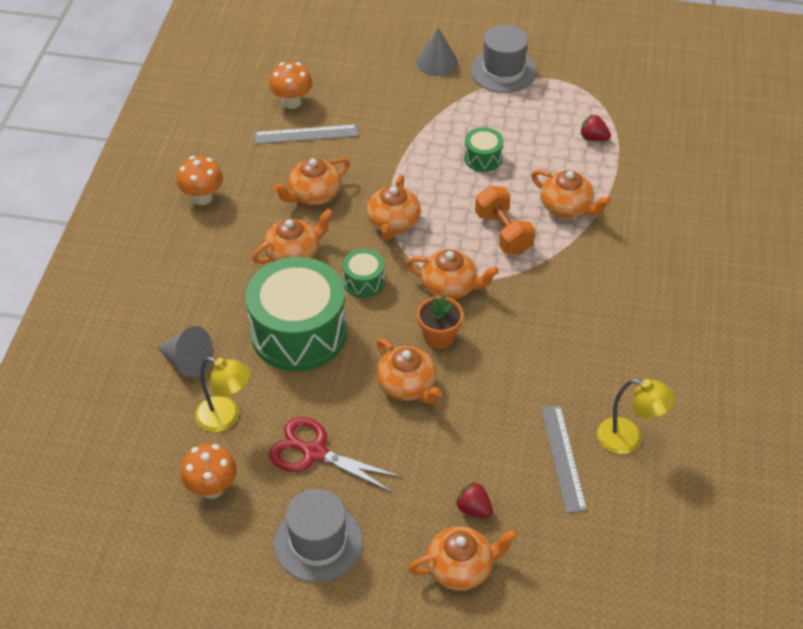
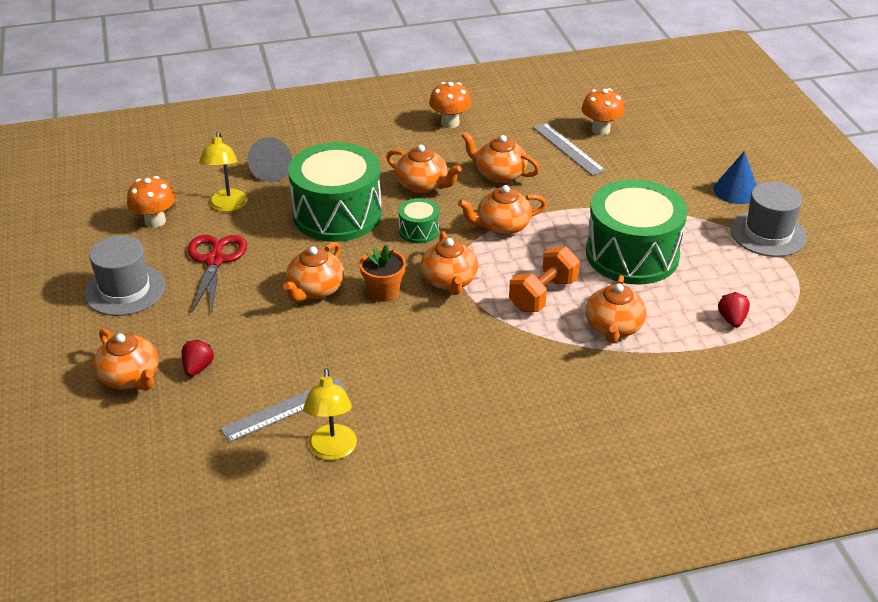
camera: 65 degrees right, 10 degrees down
grey cone [416,28,458,76] -> blue cone [713,151,757,204]
green drum [464,127,504,172] -> green drum [586,179,688,285], size x2.24

